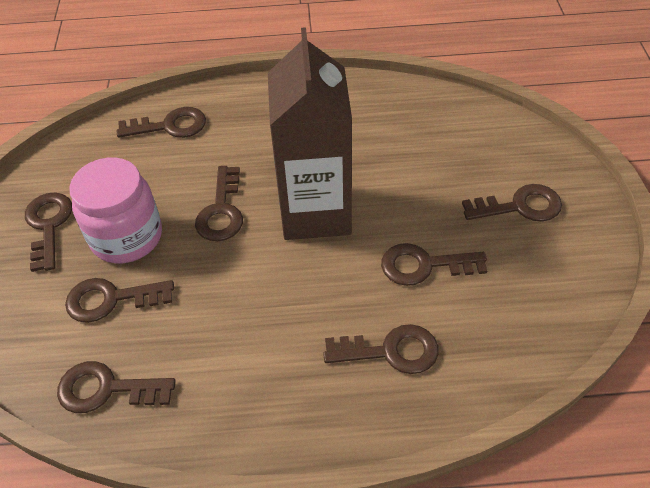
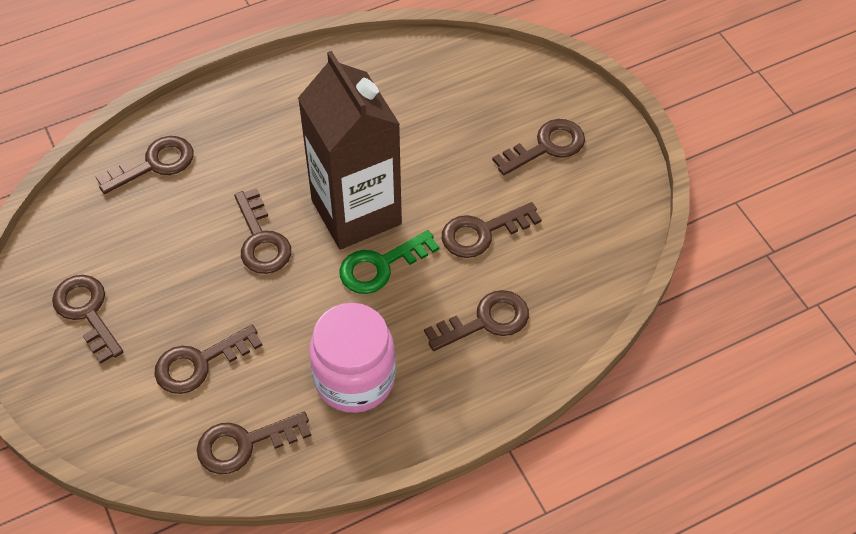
camera: 25 degrees left, 5 degrees up
pink jar [69,157,162,264] -> pink jar moved to [309,303,396,413]
none -> green key [339,230,439,294]

